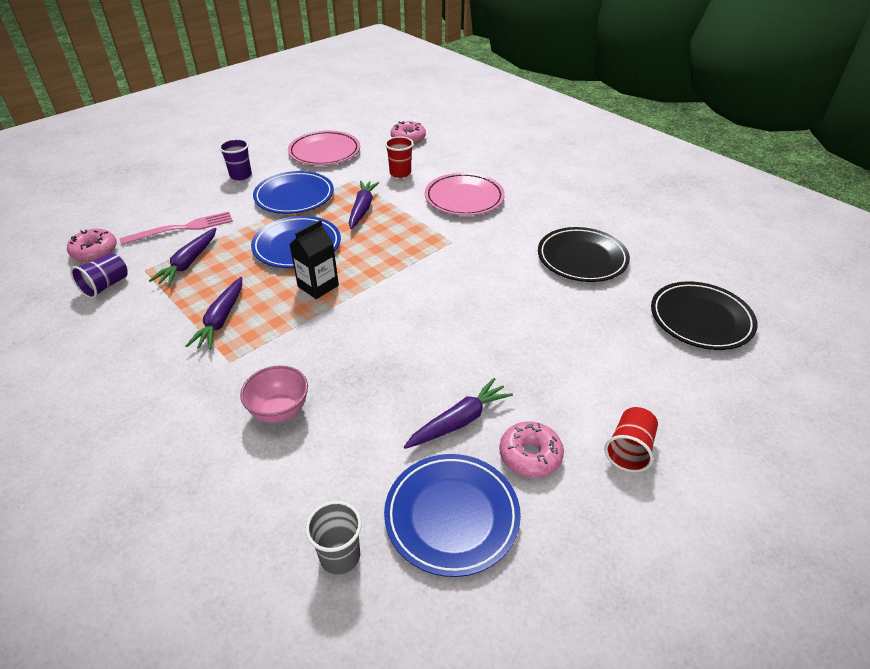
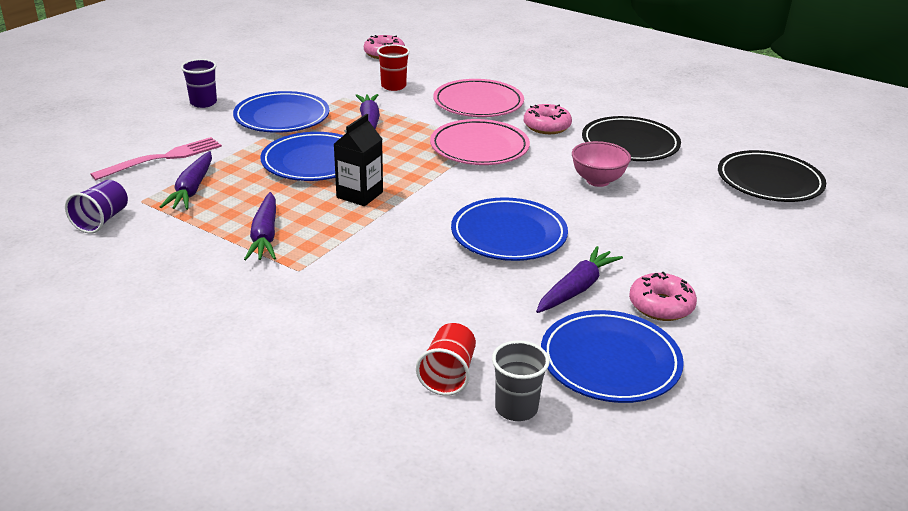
camera: 15 degrees left, 10 degrees down
pink donut [67,229,117,262] -> pink donut moved to [524,104,572,134]
pink bowl [240,365,308,423] -> pink bowl moved to [572,141,631,187]
pink plate [288,131,360,165] -> pink plate moved to [430,119,530,165]
red cup [605,407,658,472] -> red cup moved to [416,323,476,396]
none -> blue plate [451,197,568,261]

